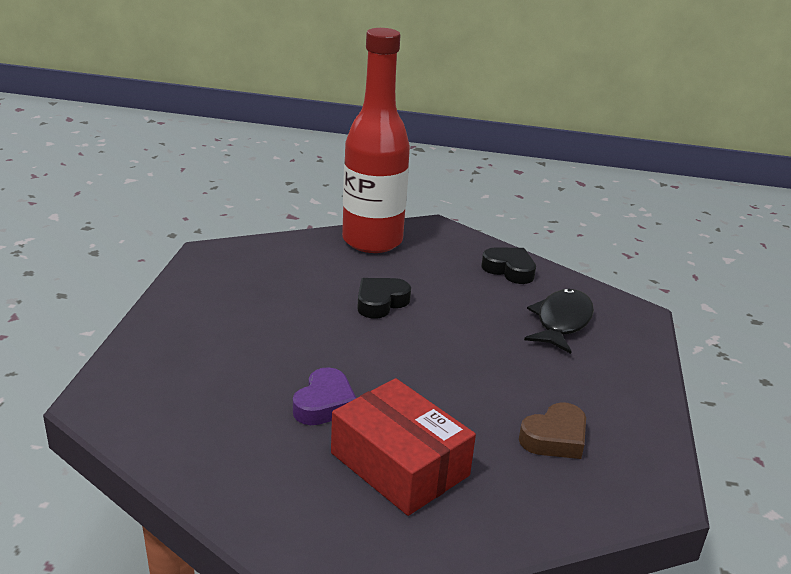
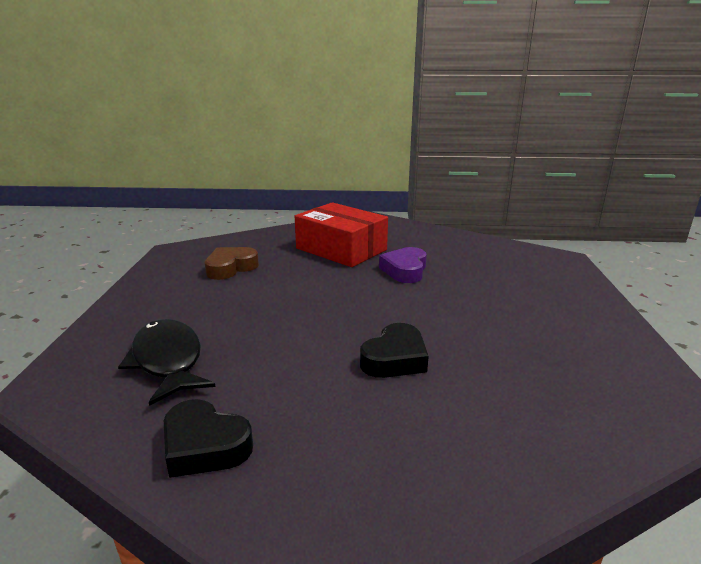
camera: 175 degrees right, 5 degrees down
red bottle [342,28,410,253] -> none
black fish [524,289,594,354] -> black fish turned 135 degrees clockwise [118,319,216,406]

